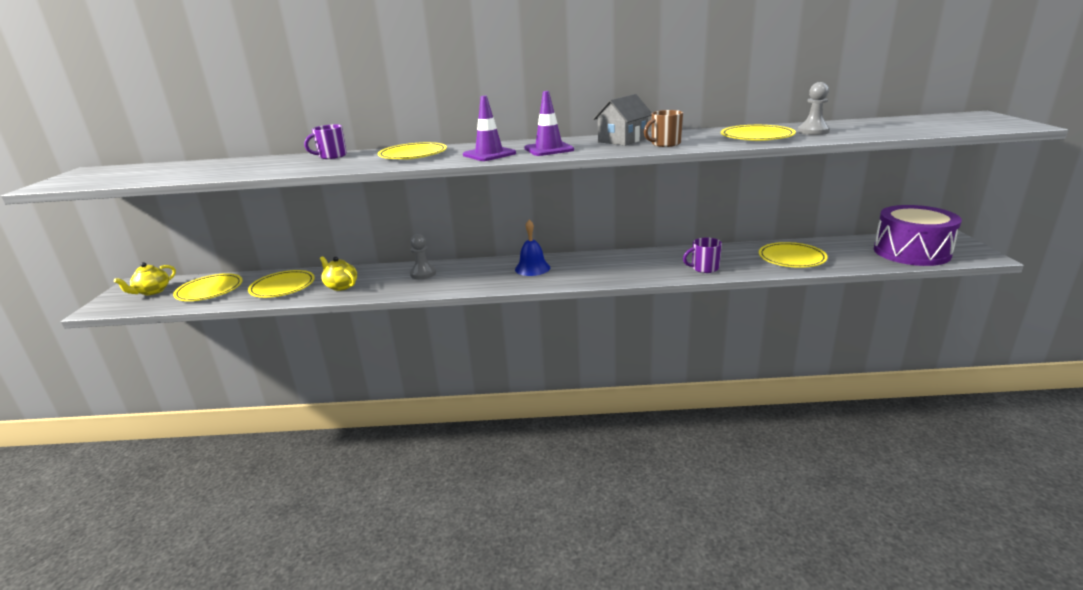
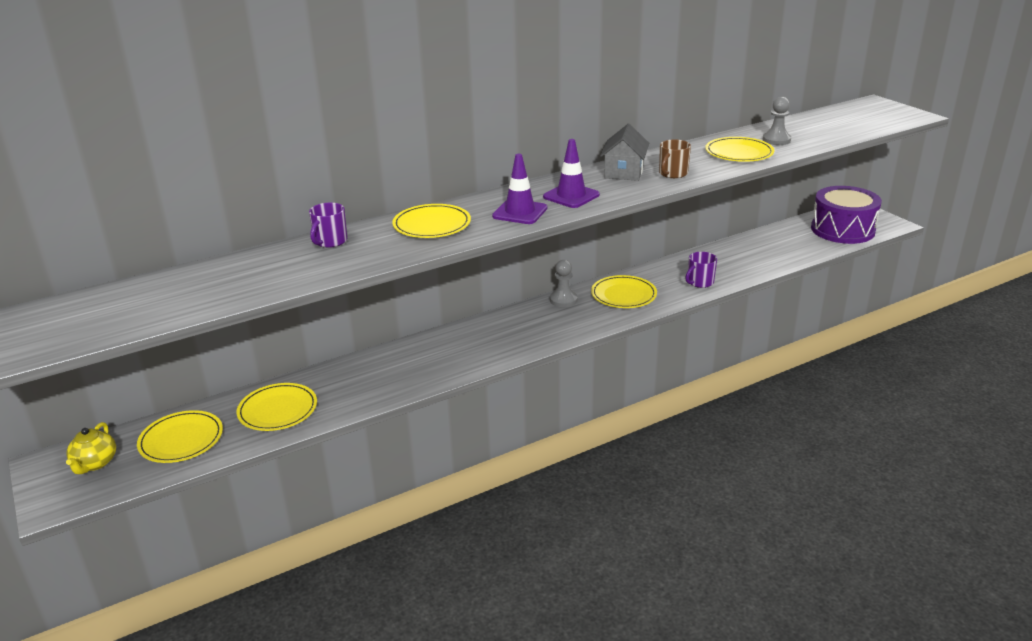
camera: 30 degrees left, 5 degrees up
yellow teapot [320,256,357,291] -> none
grey pawn [410,234,436,279] -> grey pawn moved to [550,260,577,307]
blue bell [515,220,550,276] -> none
yellow plate [759,242,828,268] -> yellow plate moved to [591,275,657,308]

